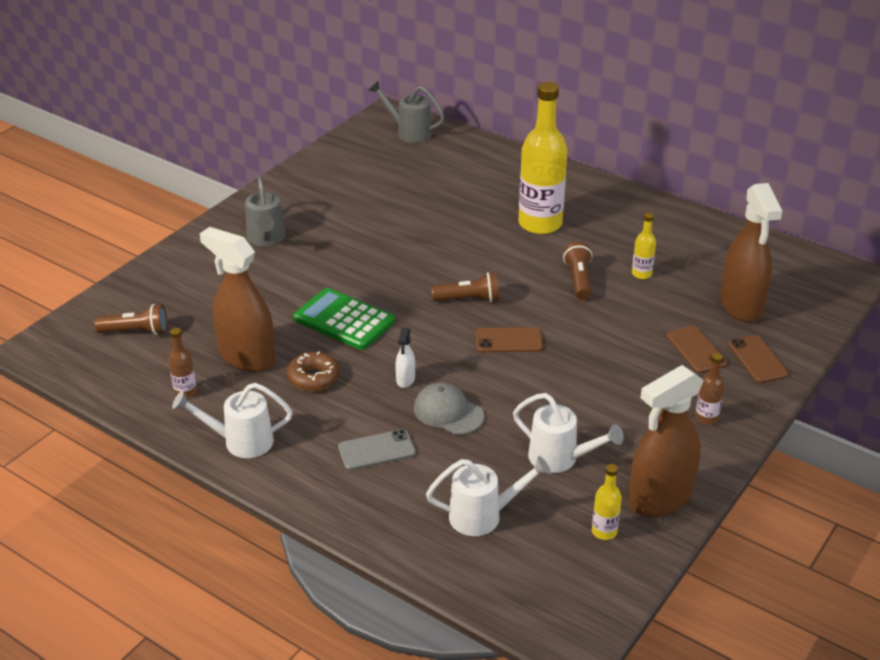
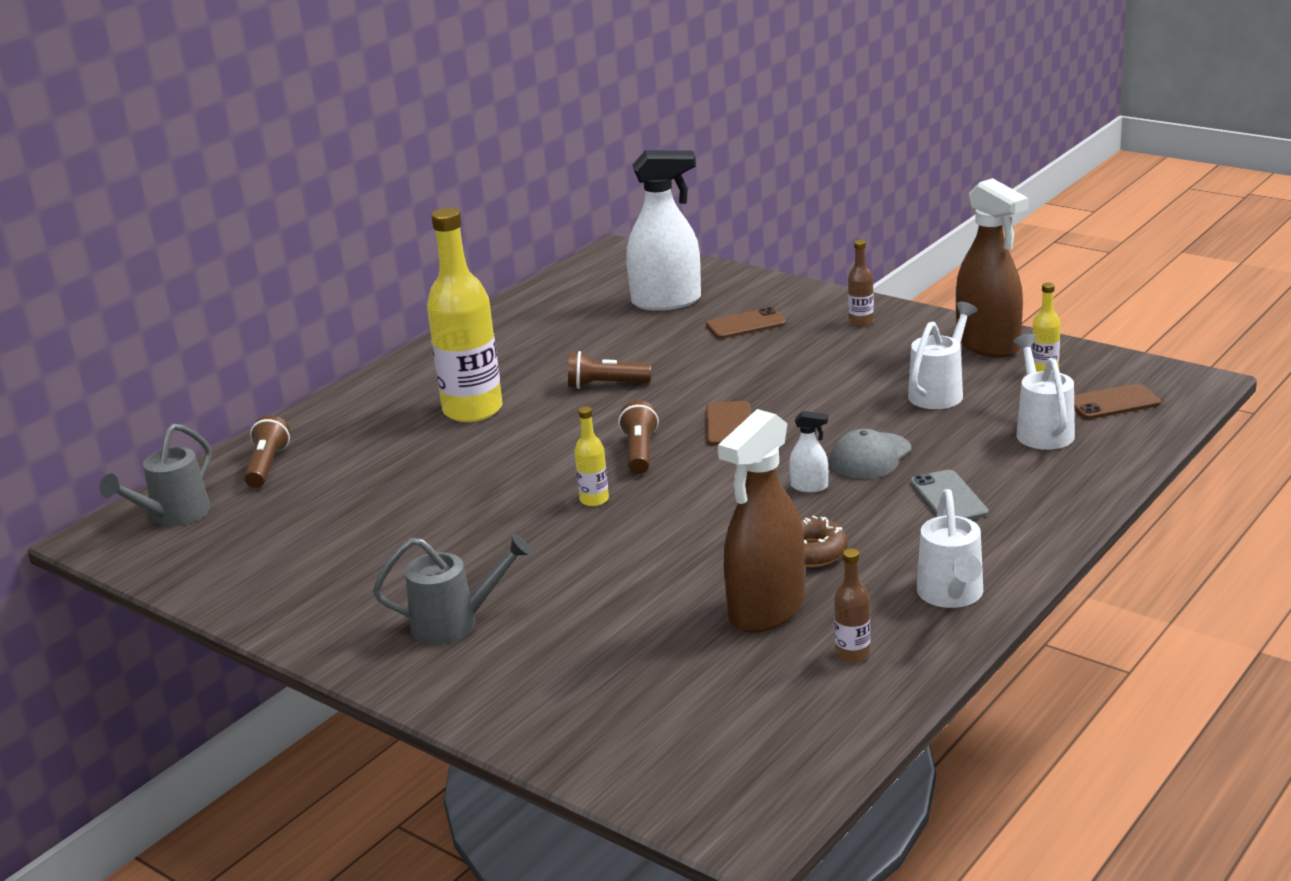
camera: 85 degrees left, 10 degrees down
brown flashlight [95,304,167,335] -> brown flashlight moved to [244,415,290,488]
green calculator [293,288,395,350] -> none
yellow bottle [632,213,656,279] -> yellow bottle moved to [574,406,609,506]
brown spray bottle [720,183,782,322] -> white spray bottle [626,150,701,311]
brown phone [728,335,788,383] -> brown phone moved to [1074,383,1161,419]

